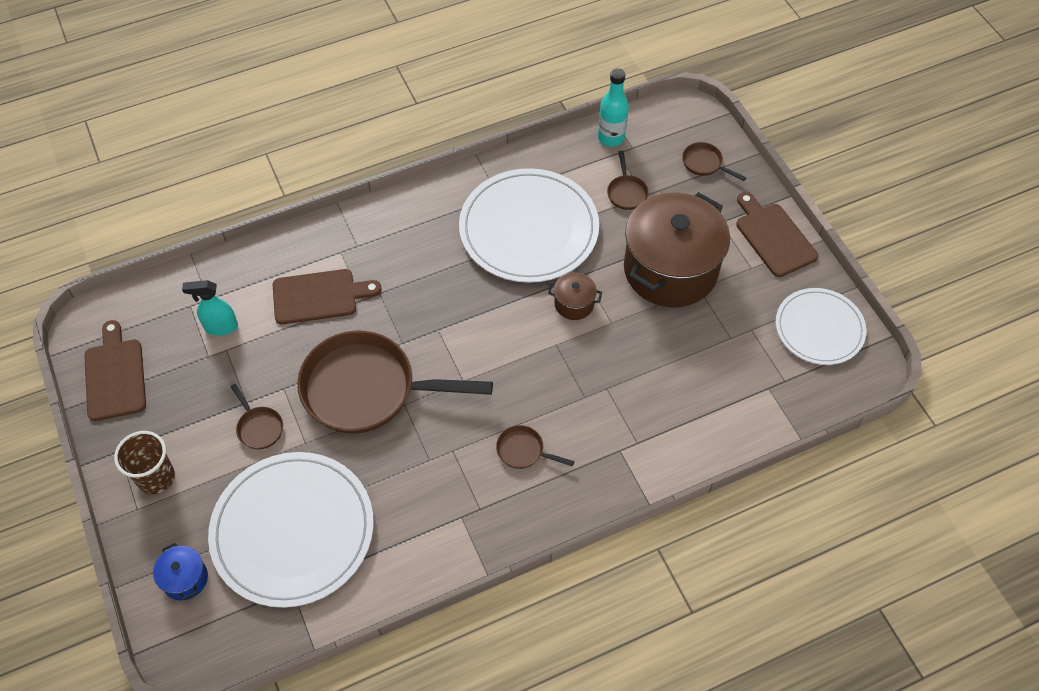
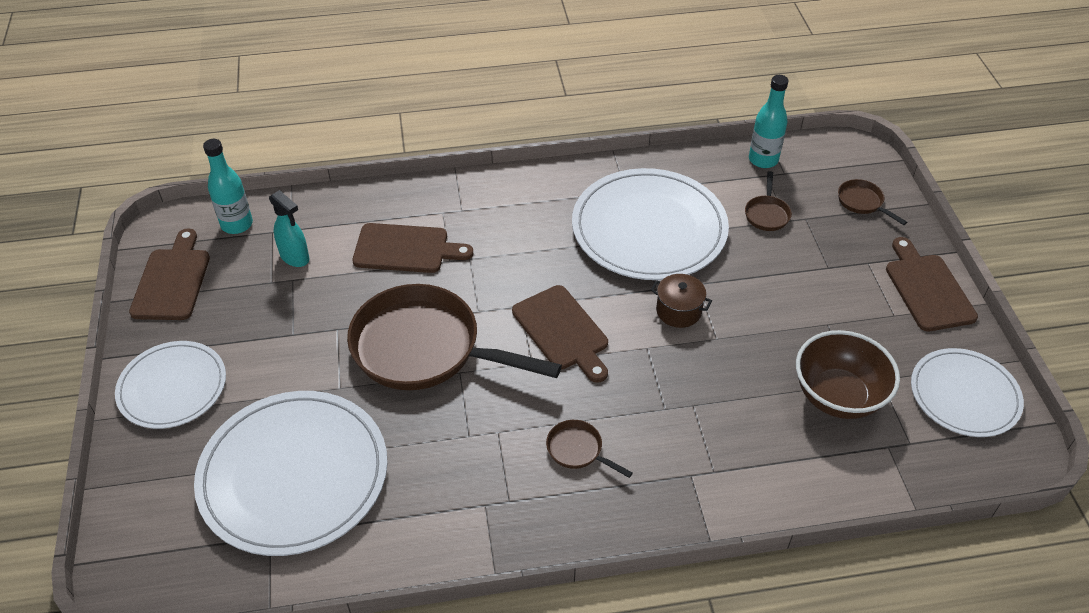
camera: 15 degrees right, 10 degrees down
brown cup [114,431,175,494] -> white plate [115,341,226,429]
blue pot [153,543,208,600] -> none
turquoise spray bottle [182,280,238,336] -> turquoise spray bottle turned 150 degrees counterclockwise [269,190,309,267]
brown pan [231,384,283,450] -> none
brown pot [624,192,730,307] -> none
none -> turquoise bottle [203,139,253,234]
none -> brown cutting board [512,285,608,383]
none -> brown bowl [796,330,900,419]

